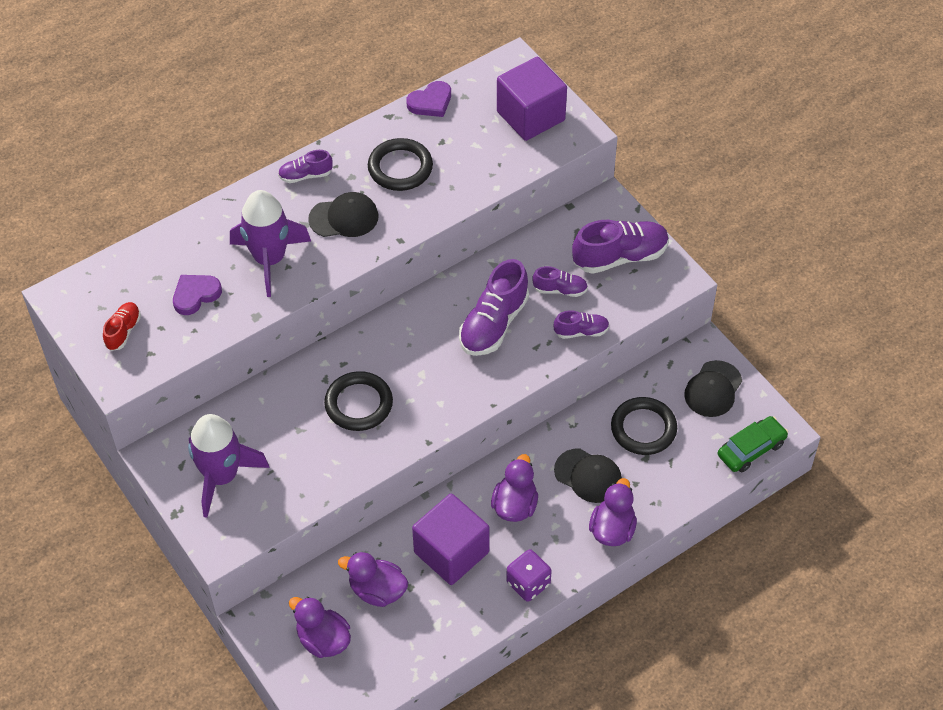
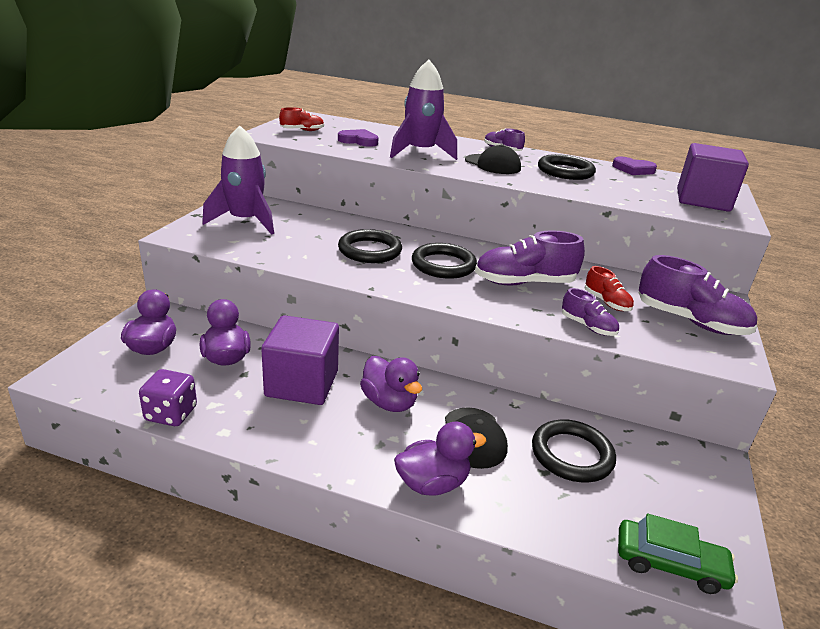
camera: 50 degrees right, 25 degrees down
purple duck [491,454,538,522] -> purple duck turned 75 degrees clockwise [360,356,422,412]
purple dice [506,549,552,602] -> purple dice moved to [139,369,197,426]
purple shoe [532,266,588,297] -> red shoe [585,266,634,311]
black cap [684,360,742,417] -> none
none -> black ring [412,243,477,279]

